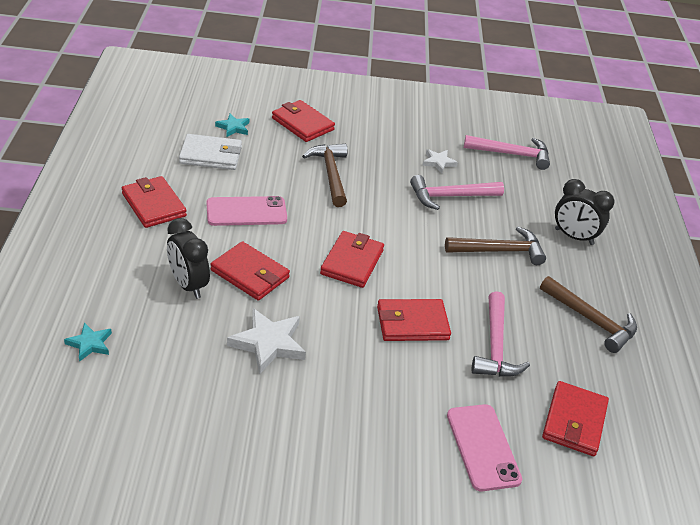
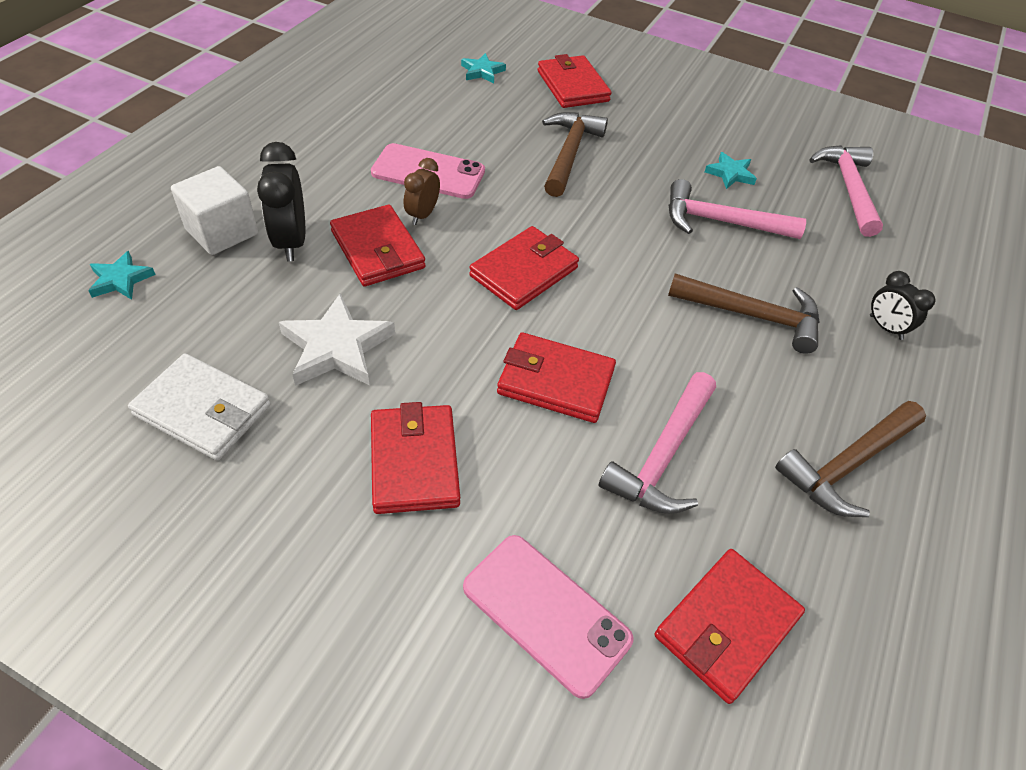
camera: 25 degrees right, 10 degrees up
red wallet [122,176,187,228] -> red wallet moved to [371,402,460,514]
white wallet [179,134,242,170] -> white wallet moved to [128,353,271,460]
white star [422,149,458,174] -> turquoise star [705,152,757,189]
pink phone [447,404,522,491] -> pink phone turned 60 degrees counterclockwise [463,535,634,699]
pink hammer [464,135,550,170] -> pink hammer turned 120 degrees counterclockwise [809,145,883,237]
brown hammer [540,276,637,353] -> brown hammer turned 75 degrees clockwise [775,401,926,517]
black clock [555,179,615,245] -> black clock [870,271,935,340], size x0.62
none -> white cube [171,166,258,255]
none -> brown clock [404,158,440,225]

